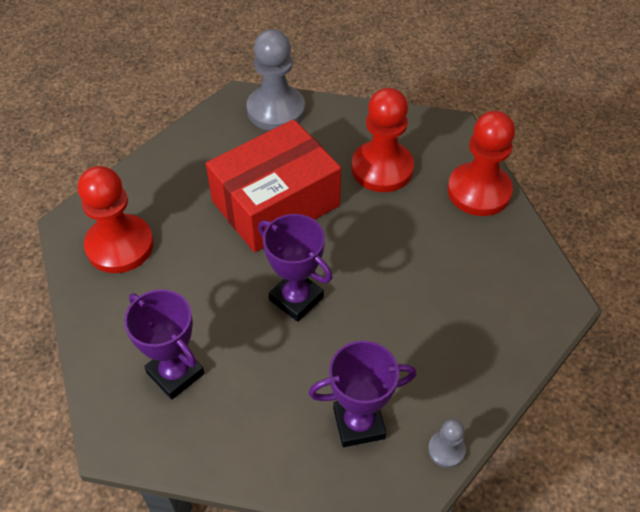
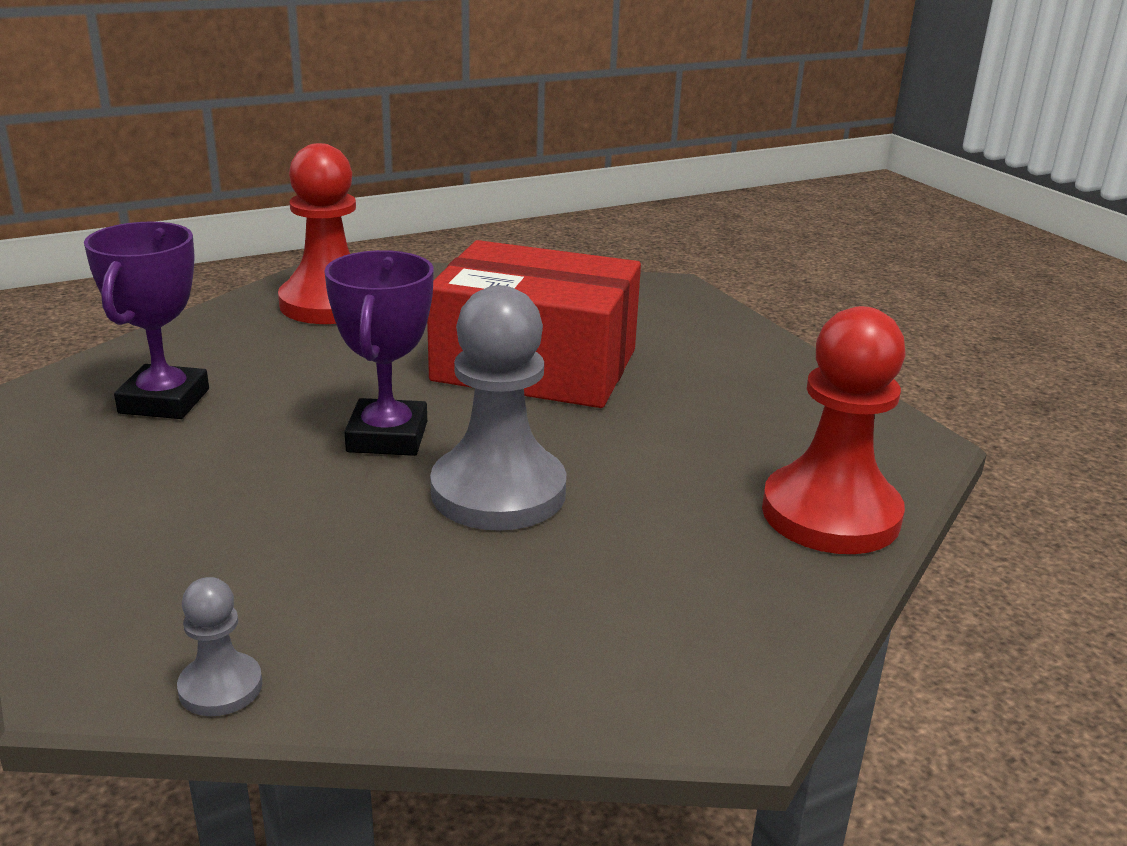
camera: 50 degrees right, 25 degrees down
grey pawn [246,29,305,131] -> grey pawn moved to [430,285,567,531]
purple trophy [309,341,416,447] -> none
red pawn [352,88,414,192] -> none

